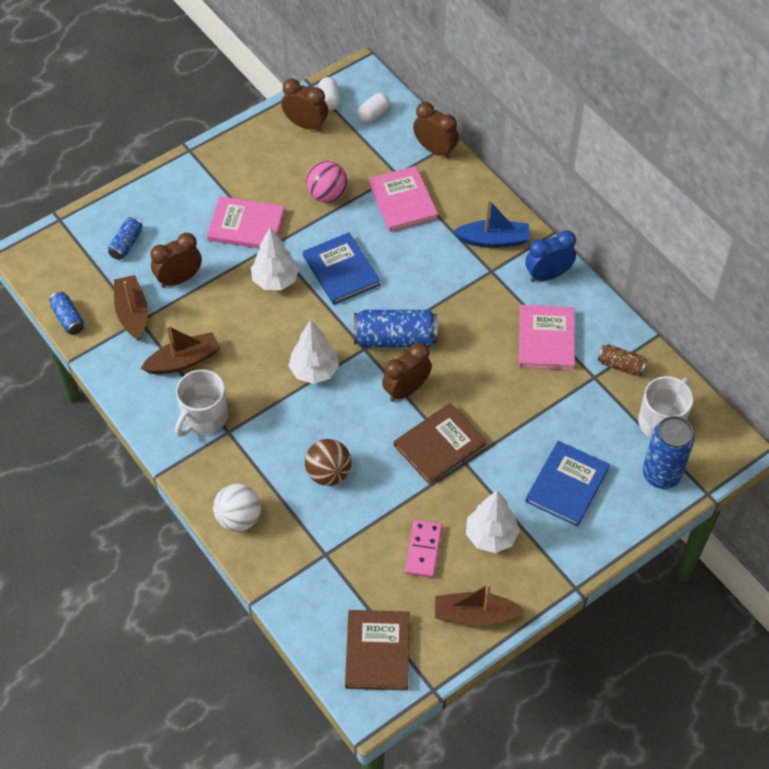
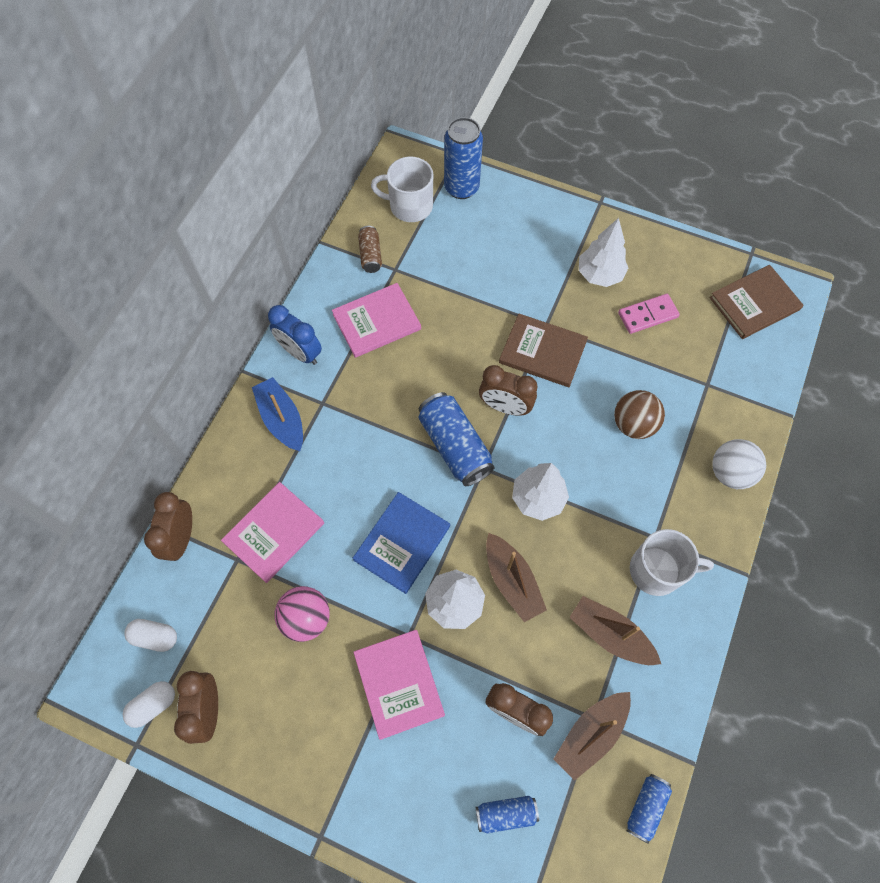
camera: 120 degrees left, 10 degrees up
brown boat [435,583,525,626] -> brown boat moved to [486,533,547,622]
blue book [525,441,610,527] -> none

